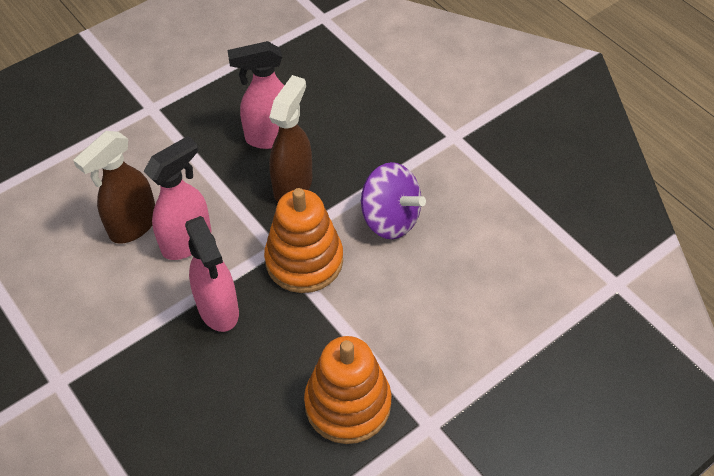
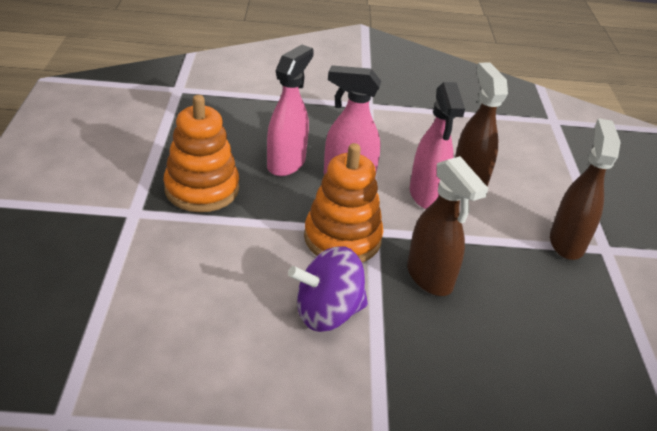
camera: 125 degrees right, 15 degrees down
pink spray bottle [227,41,285,149] -> pink spray bottle moved to [267,45,314,176]
none -> brown spray bottle [550,118,621,260]

